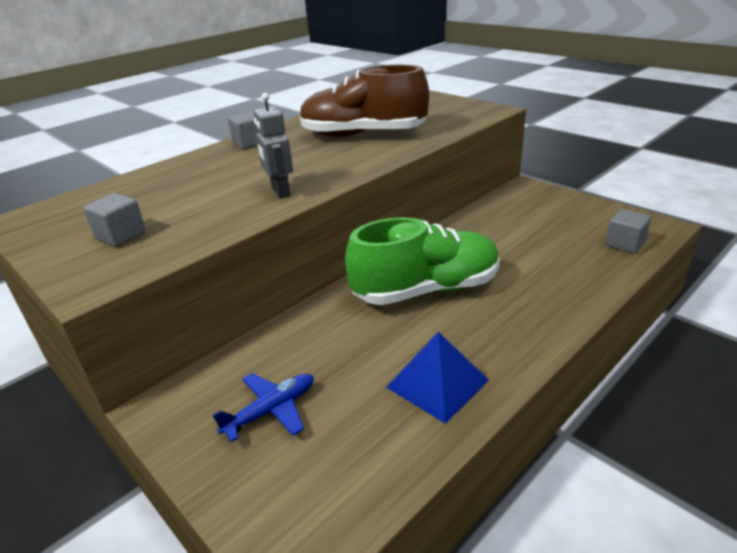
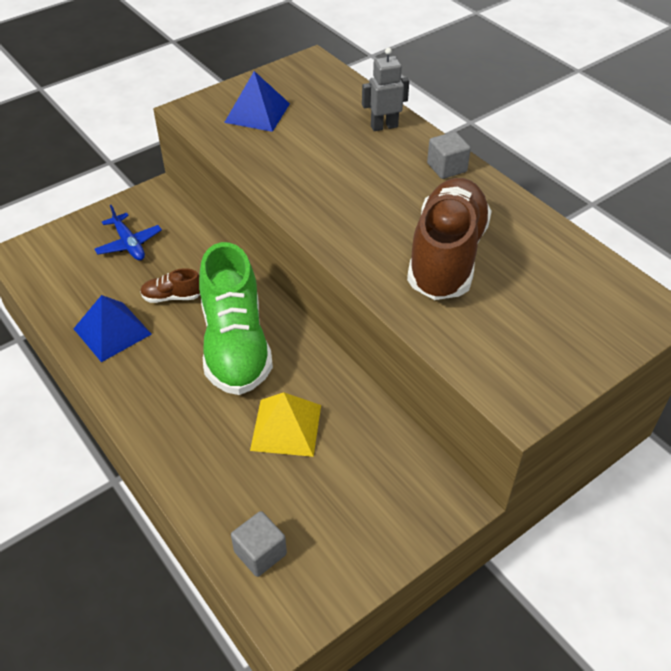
camera: 95 degrees right, 15 degrees up
grey cube [83,193,146,247] -> blue pyramid [224,71,290,132]
grey robot [254,93,293,198] -> grey robot moved to [362,47,409,131]
none -> brown shoe [140,268,200,303]
none -> yellow pyramid [250,392,321,457]

